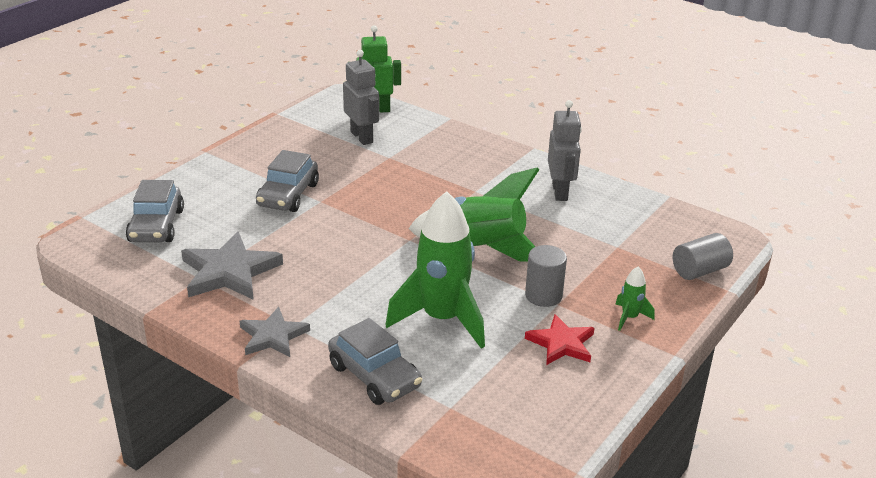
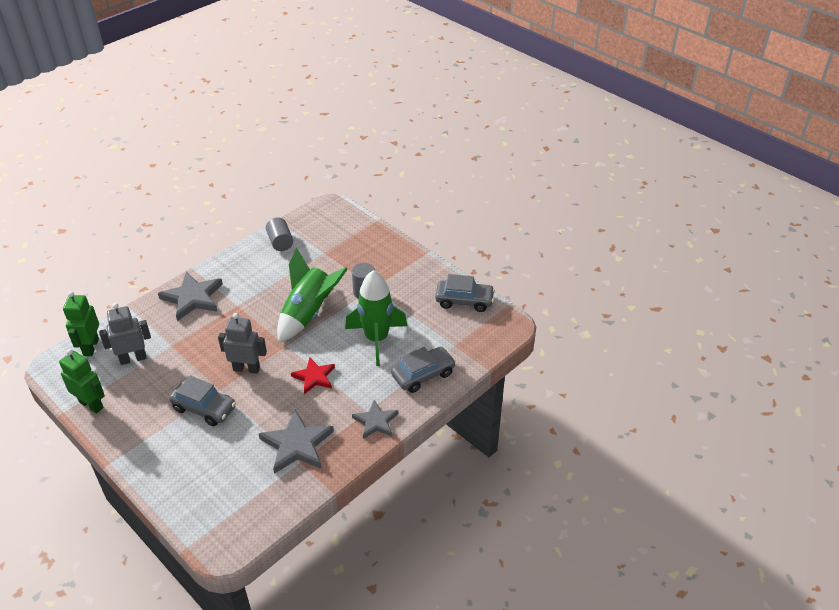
camera: 80 degrees left, 10 degrees up
grey car [126,180,184,242] -> grey car moved to [435,274,495,312]
red star [525,314,595,365] -> red star moved to [291,358,335,394]
grey robot [548,100,582,201] -> grey robot moved to [218,313,267,374]
green rocket [615,267,654,331] -> none
grey cylinder [673,233,733,280] -> grey cylinder moved to [266,217,293,251]
none -> green robot [59,349,105,414]
none -> grey star [158,272,223,321]

